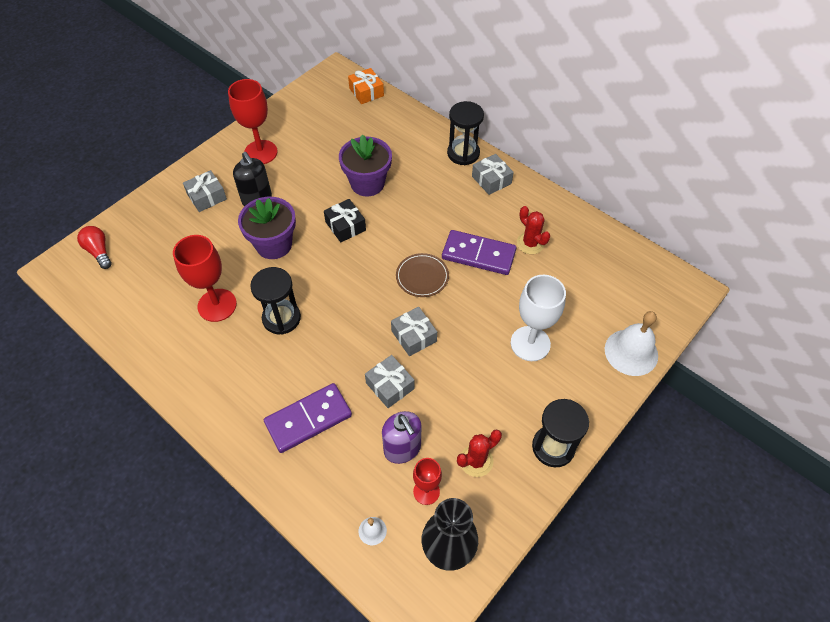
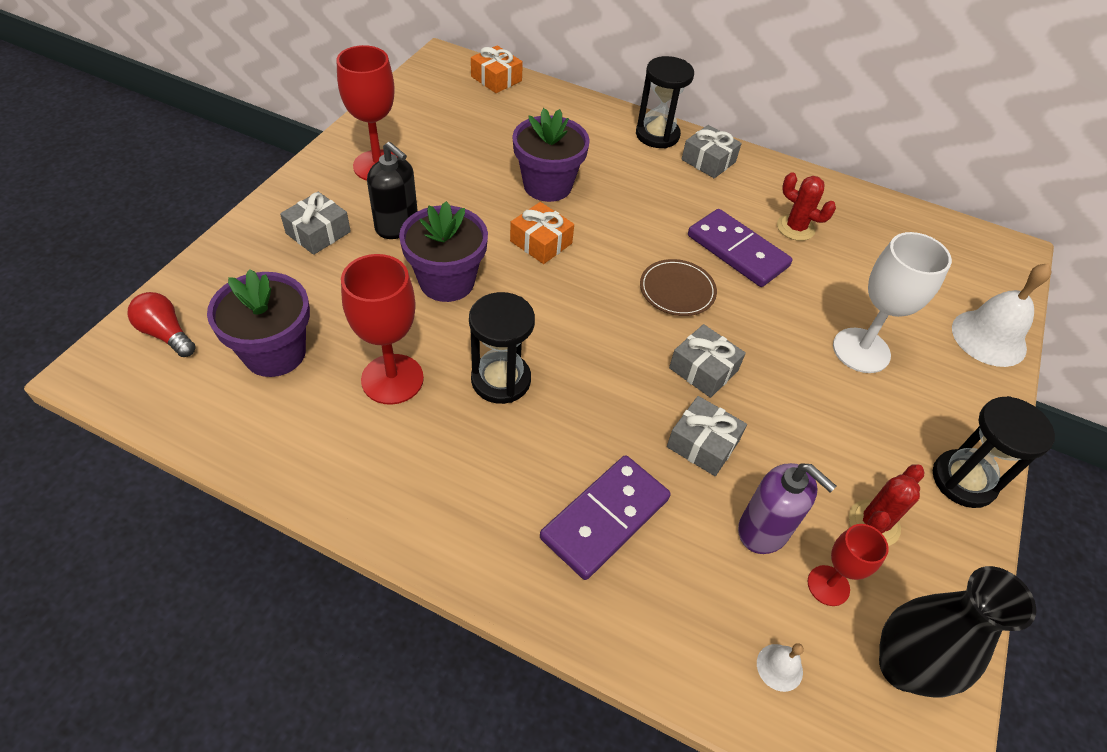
camera: 20 degrees left, 5 degrees down
black gift [324,199,366,243] -> orange gift [510,202,574,264]
purple domino [442,230,516,275] -> purple domino turned 45 degrees clockwise [688,209,793,287]
none -> purple flower pot [207,269,310,377]

